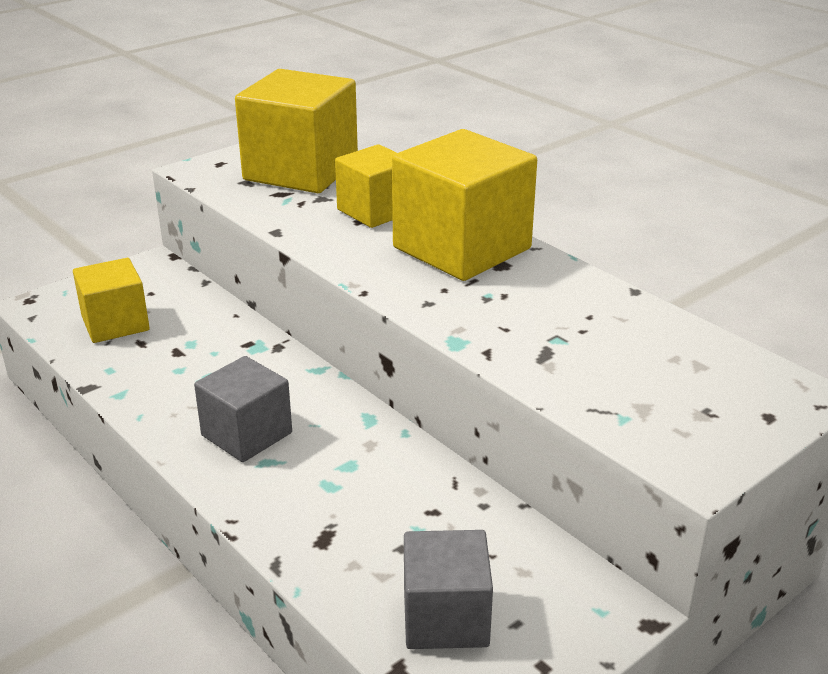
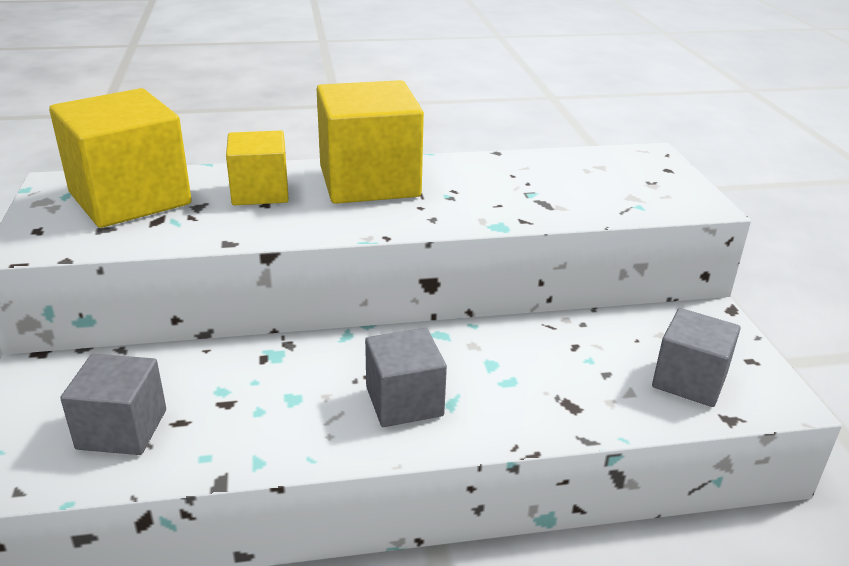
camera: 60 degrees left, 0 degrees up
yellow cube [73,258,150,343] -> grey cube [60,354,166,455]

